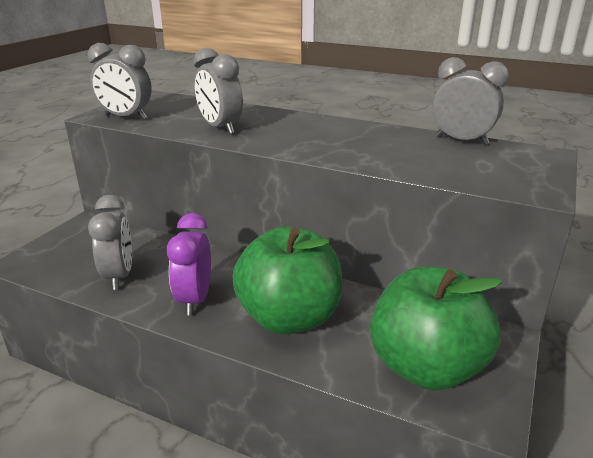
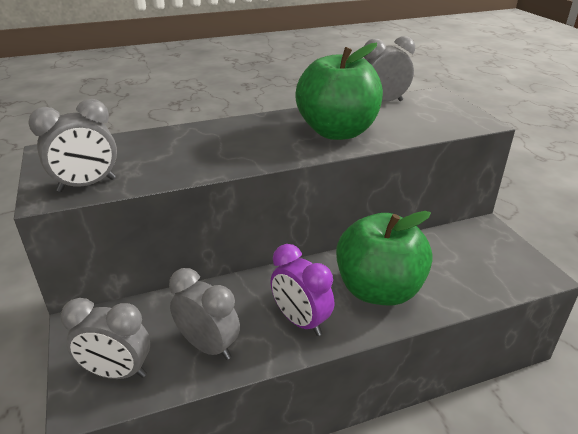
camera: 45 degrees left, 5 degrees up
grey clock [194,48,243,134] -> grey clock moved to [61,298,150,379]
green apple [370,266,502,390] -> green apple moved to [295,43,383,140]

